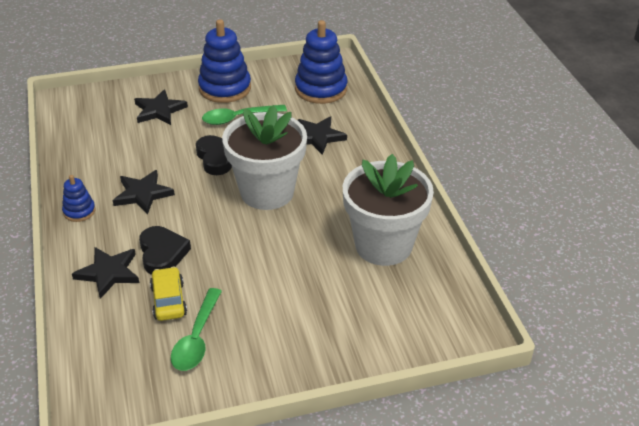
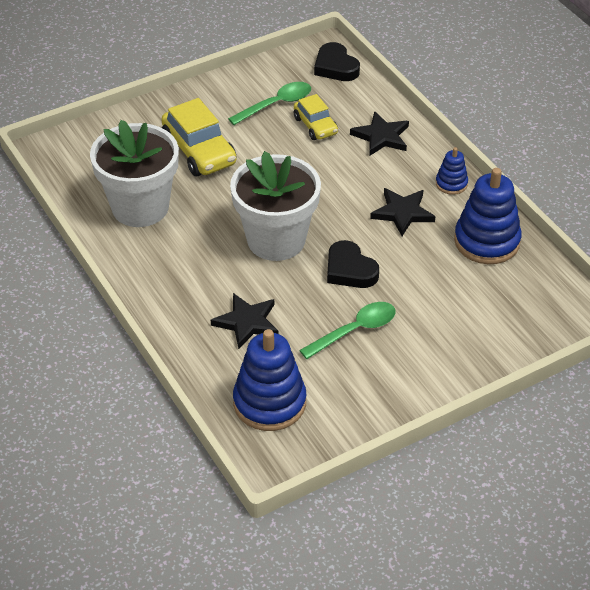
camera: 165 degrees right, 5 degrees up
black star [134,89,188,125] -> none
black heart [139,226,191,275] -> black heart moved to [314,42,360,81]
green spoon [171,288,222,371] -> green spoon turned 60 degrees clockwise [228,82,311,125]
blue stacking toy [198,19,251,103] -> blue stacking toy moved to [454,168,522,264]
none -> yellow car [161,98,237,176]

